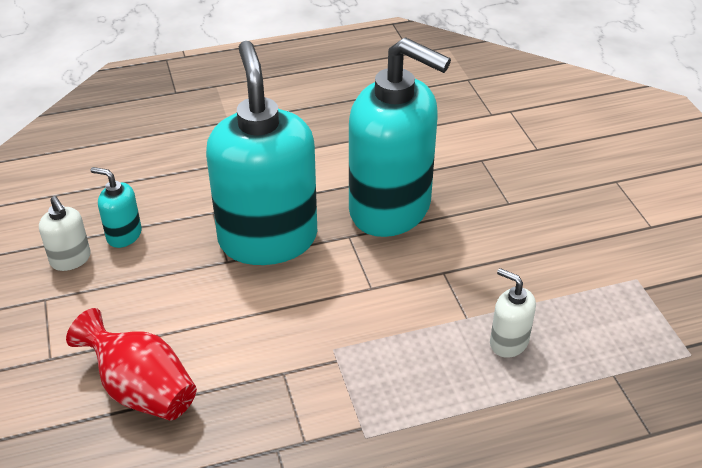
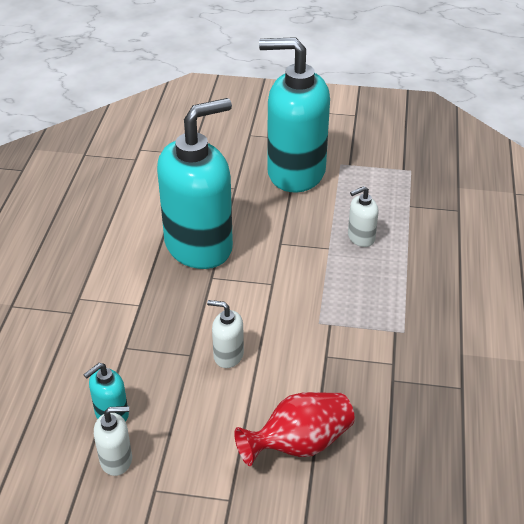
camera: 65 degrees left, 0 degrees up
turquoise soap dispenser [206,41,317,265] -> turquoise soap dispenser moved to [259,37,330,193]
none -> white soap dispenser [207,300,244,368]

